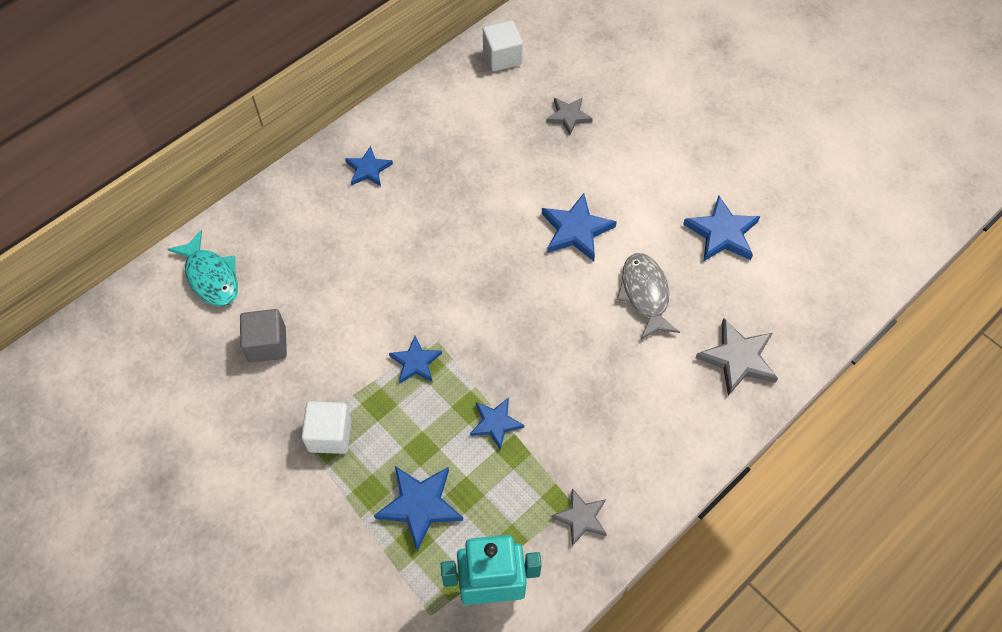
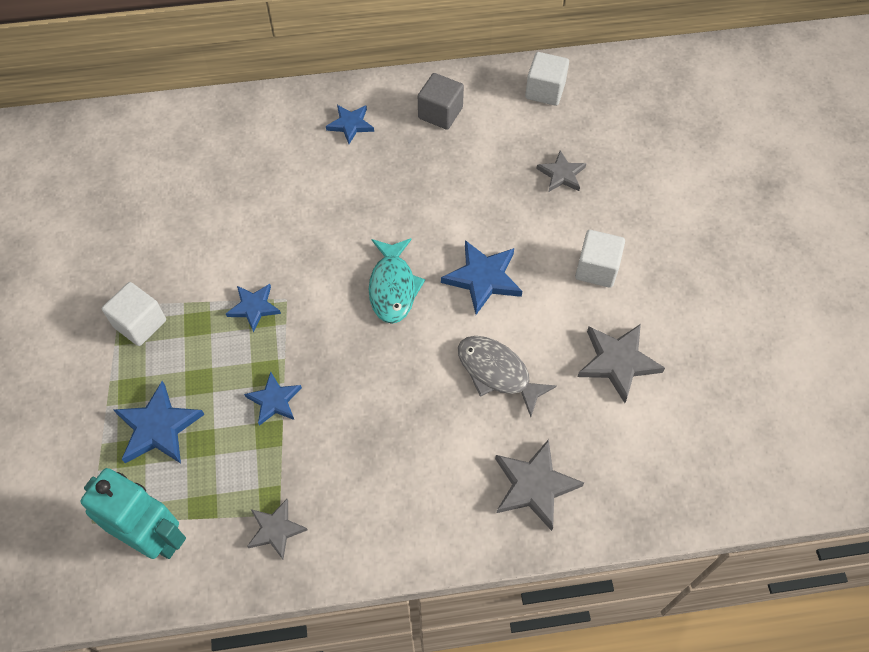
camera: 35 degrees right, 0 degrees up
turquoise fish [167,230,238,307] -> turquoise fish moved to [369,238,425,324]
grey cube [240,309,287,363] -> grey cube moved to [418,73,464,130]
grey fish [617,253,680,339] -> grey fish turned 75 degrees counterclockwise [458,336,557,417]
blue star [683,195,760,262] -> grey star [578,324,665,403]
none -> white cube [575,230,625,288]

